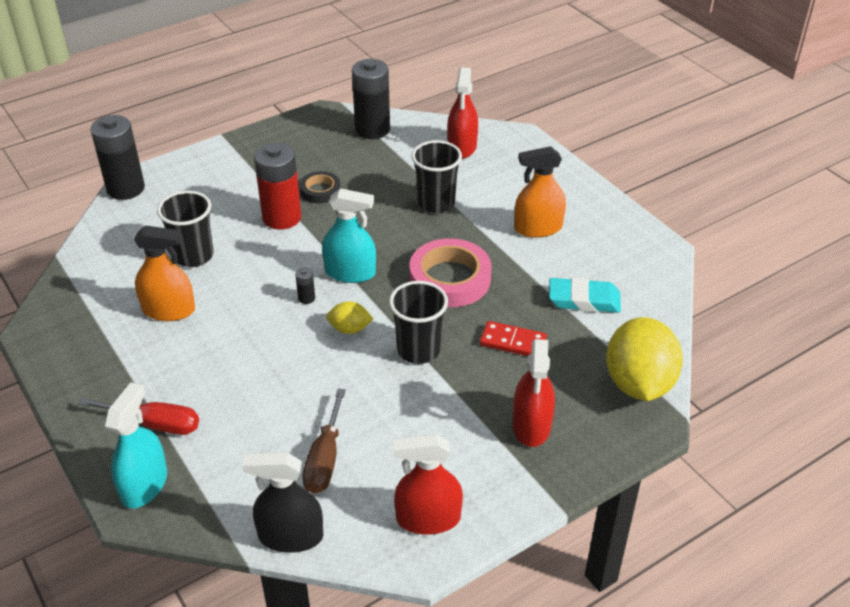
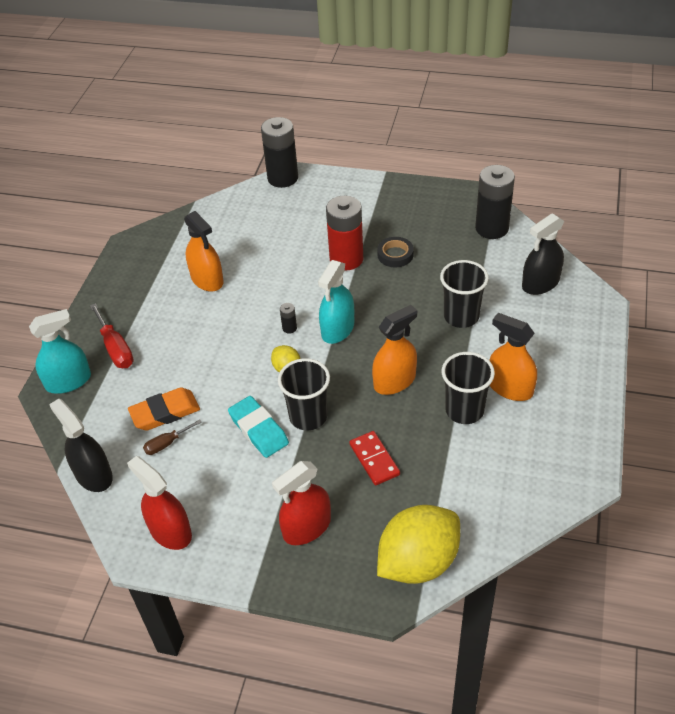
camera: 50 degrees right, 5 degrees up
black cup [157,191,214,267] -> black cup moved to [442,352,495,424]
brown screwdriver [302,389,346,494] -> brown screwdriver [143,419,202,455], size x0.60
turquoise spray bottle [322,188,376,283] -> turquoise spray bottle turned 60 degrees clockwise [318,260,354,344]
pink tape [410,238,492,307] -> orange spray bottle [372,305,417,395]
red spray bottle [447,67,478,159] -> black spray bottle [522,213,564,295]
turquoise eraser [549,278,621,313] -> turquoise eraser moved to [228,396,289,458]
none -> orange eraser [128,387,200,431]

